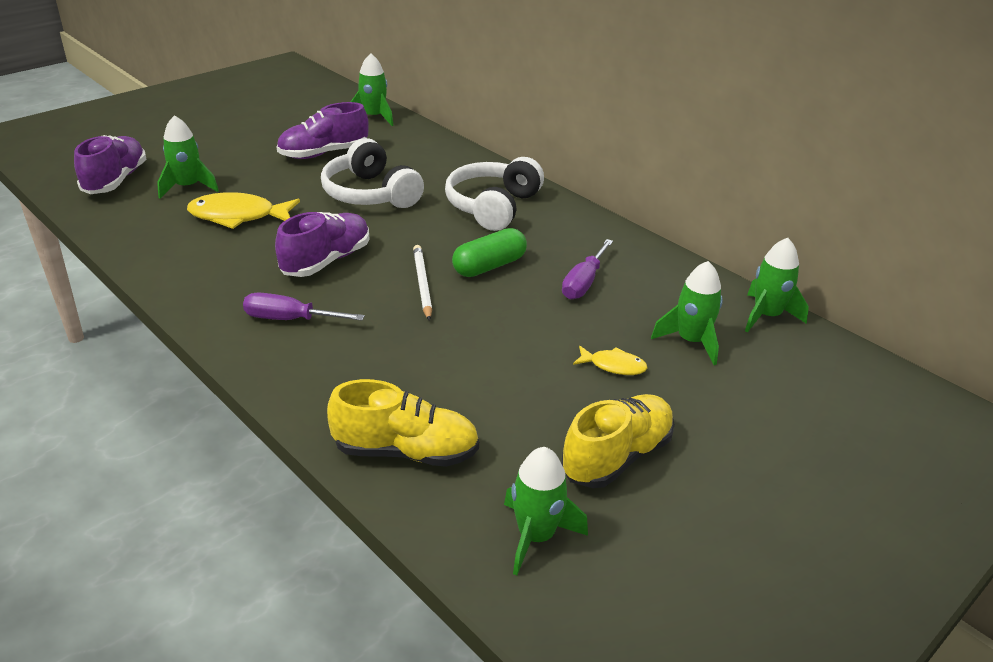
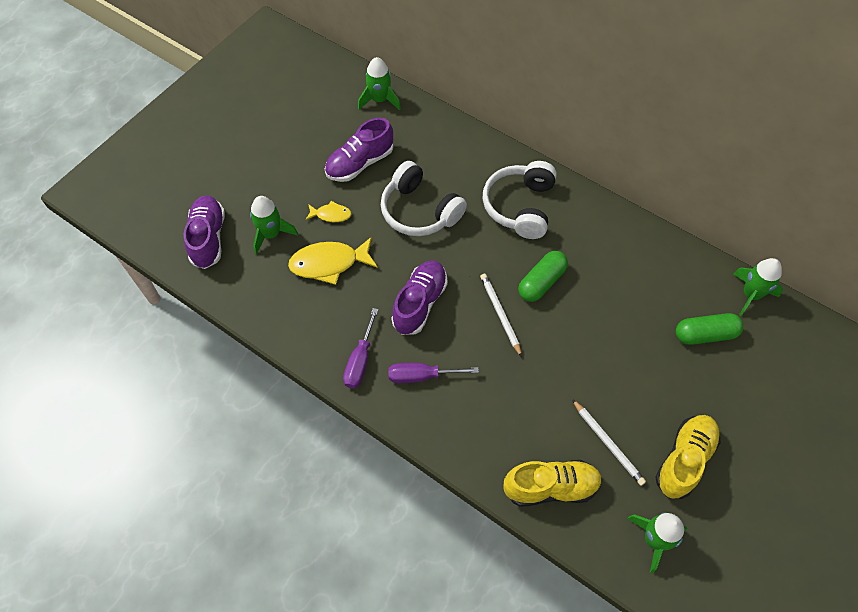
camera: 10 degrees left, 25 degrees up
purple screwdriver [562,239,613,299] -> purple screwdriver moved to [343,308,378,388]
yellow fish [573,346,647,375] -> yellow fish moved to [305,201,352,222]
green rocket [651,261,723,365] -> green capsule [676,313,743,345]
none -> white pencil [572,399,646,486]

